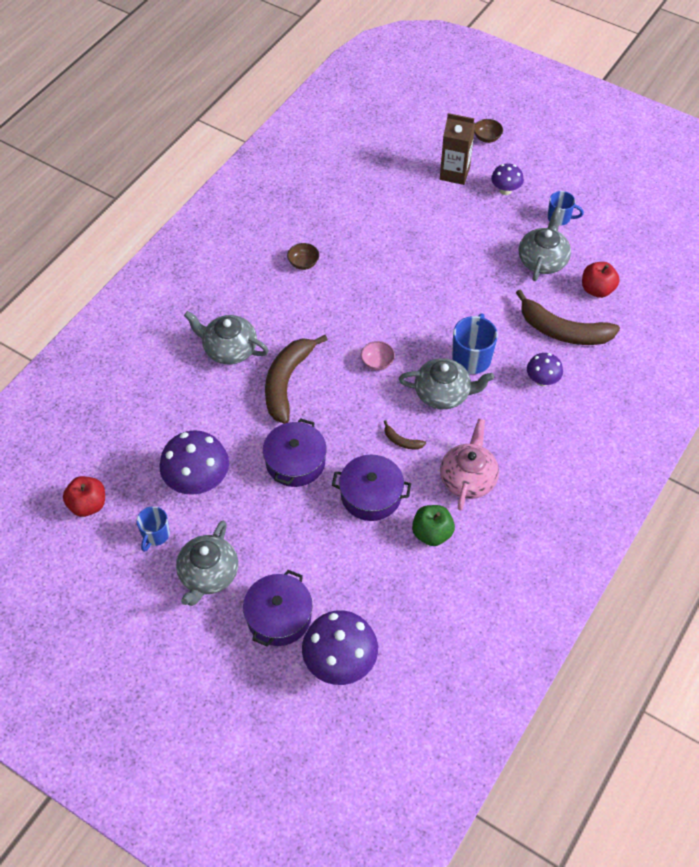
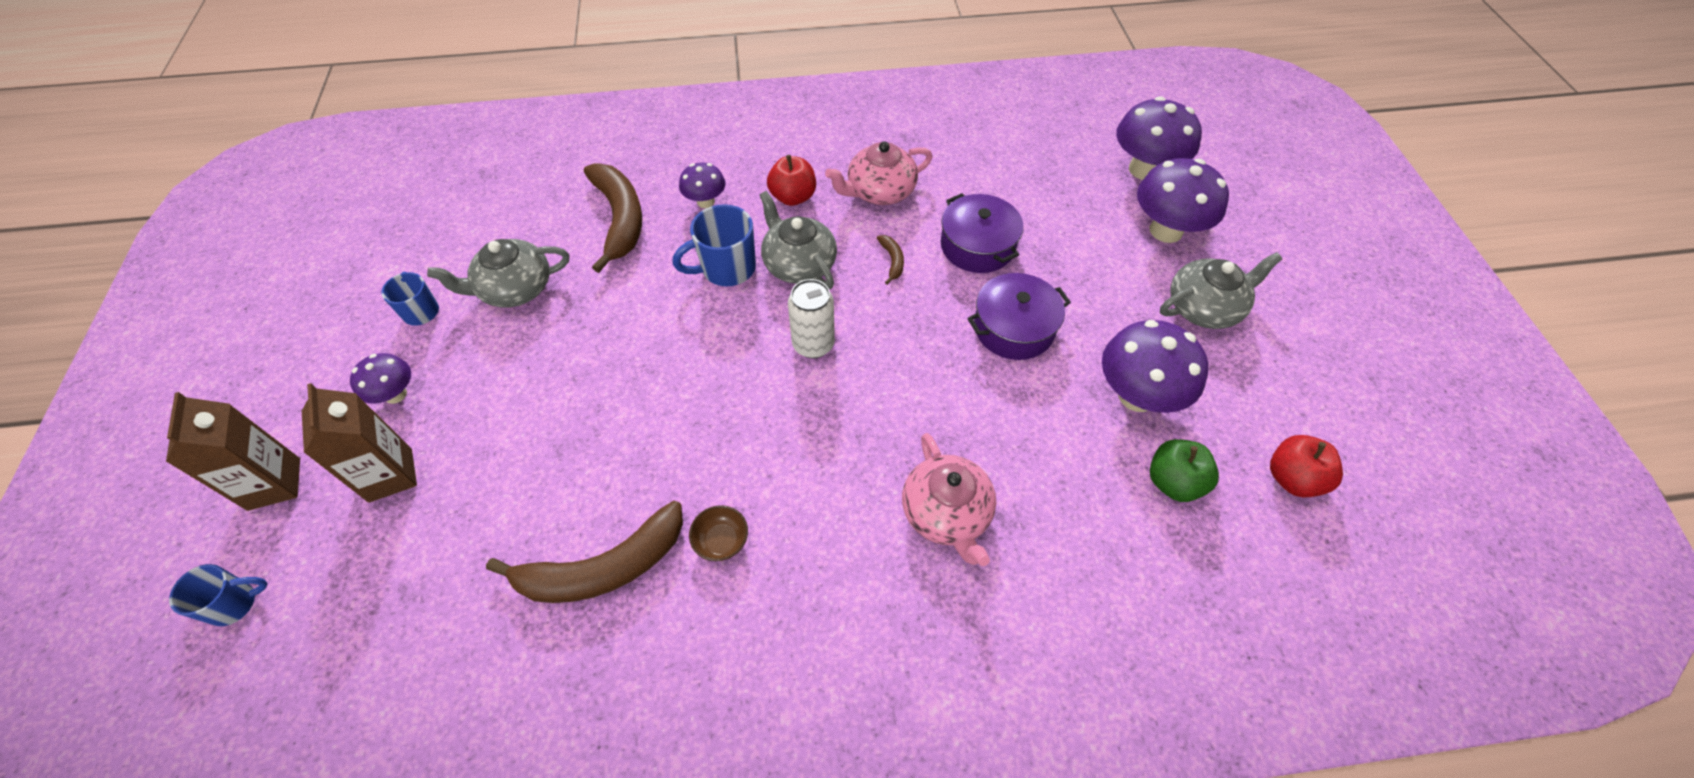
camera: 130 degrees left, 0 degrees up
blue mug [136,506,170,552] -> blue mug moved to [169,564,267,626]
grey teapot [184,311,269,364] -> pink teapot [902,433,996,566]
purple pot [243,570,312,647] -> purple mushroom [1137,158,1229,243]
brown banana [265,335,328,424] -> brown banana moved to [486,501,683,603]
pink bowl [361,341,395,371] -> white can [788,279,835,358]
green apple [412,505,455,546] -> green apple moved to [1150,439,1219,502]
brown bowl [474,119,503,143] -> brown carton [166,392,300,511]
red apple [582,262,620,298] -> red apple moved to [767,155,816,206]

